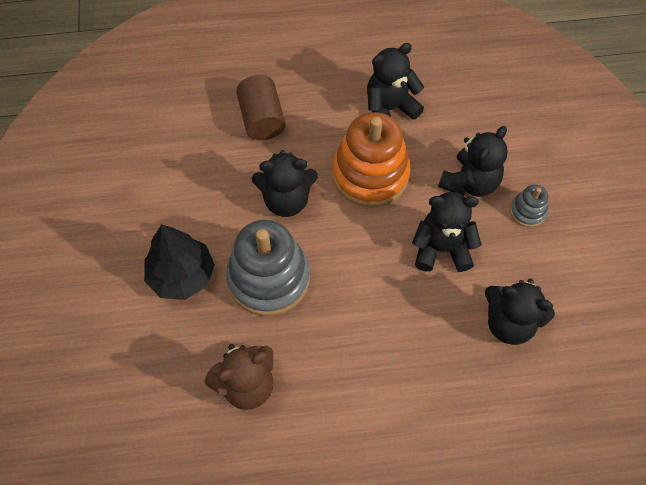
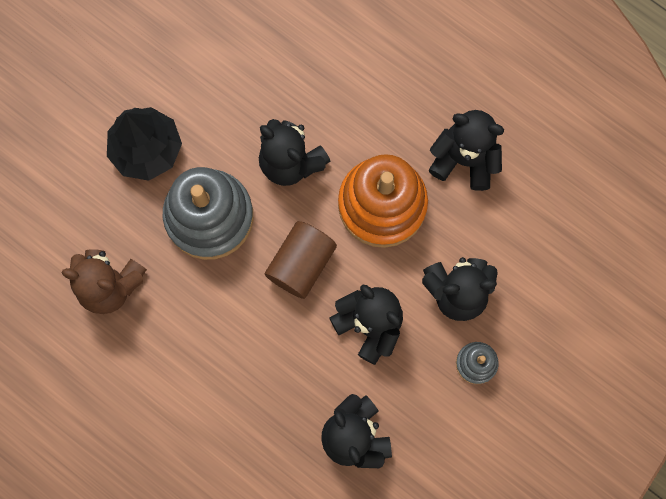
camera: 45 degrees right, 15 degrees up
brown cylinder [236,75,286,140] -> brown cylinder moved to [265,221,337,299]

